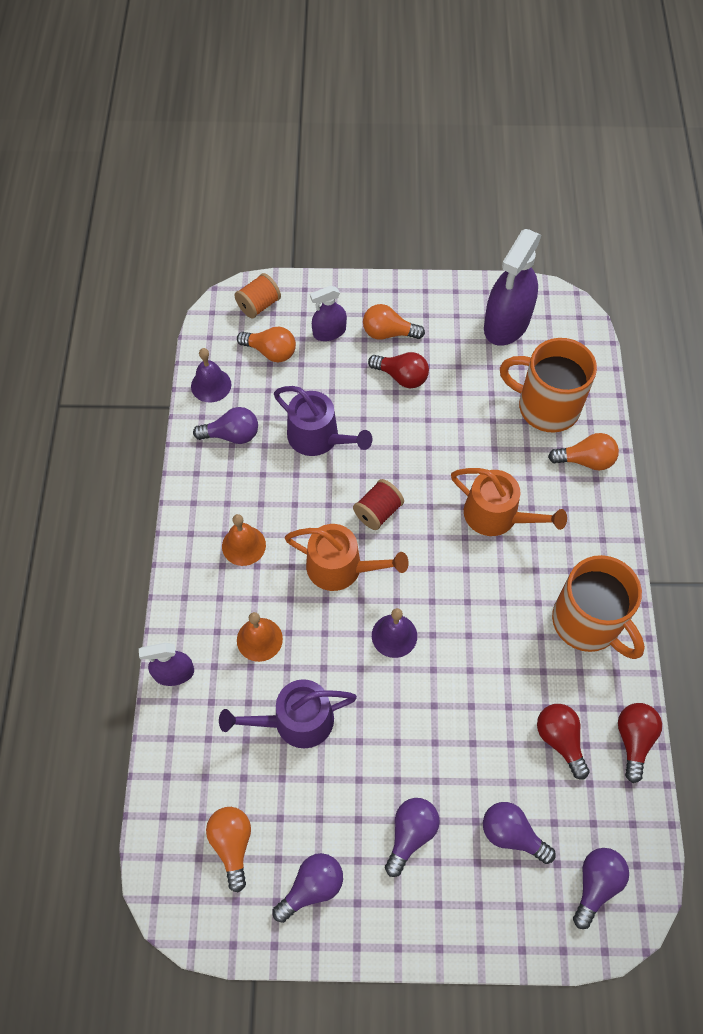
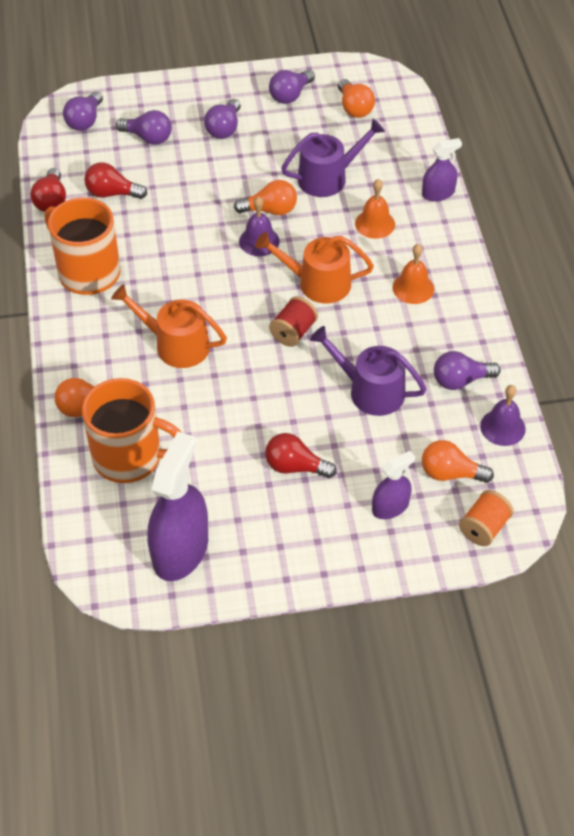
camera: 170 degrees right, 10 degrees down
orange light bulb [363,304,425,340] -> orange light bulb moved to [234,180,297,215]
red light bulb [537,704,590,780] -> red light bulb turned 135 degrees clockwise [84,162,147,199]

